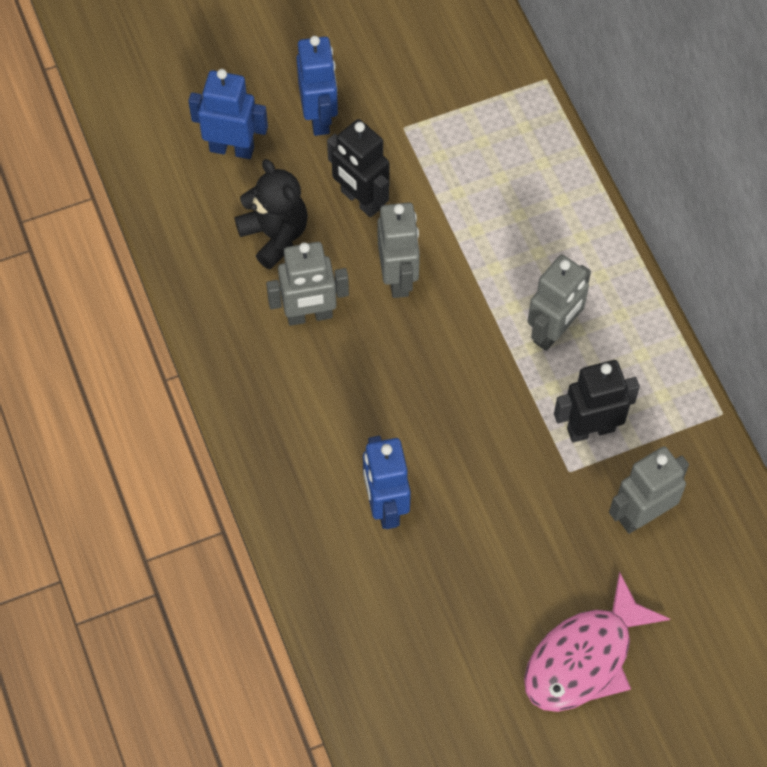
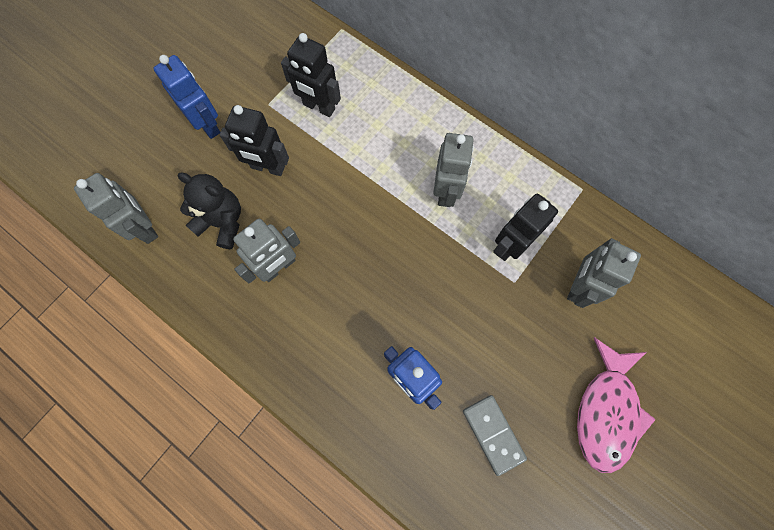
camera: 30 degrees left, 10 degrees up
blue robot [188,69,268,159] -> none
grey robot [378,202,420,298] -> grey robot moved to [74,173,158,244]
none -> black robot [281,33,341,117]
none -> grey domino [463,395,527,476]

